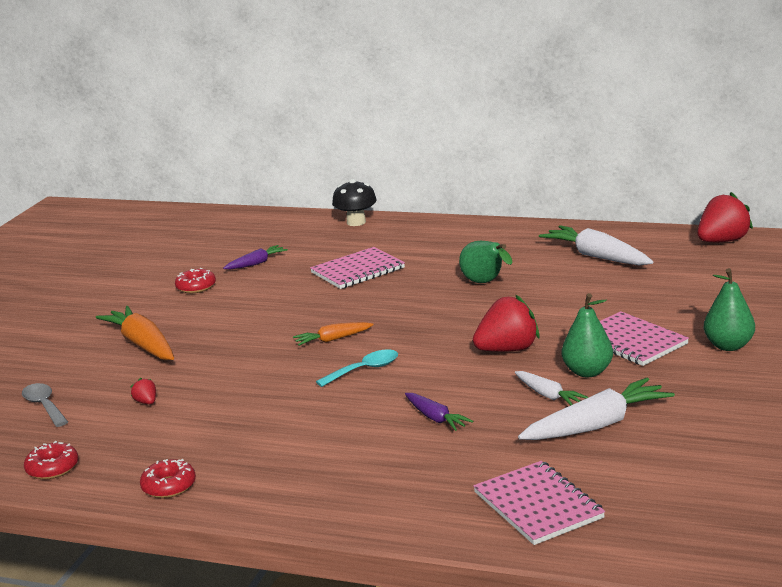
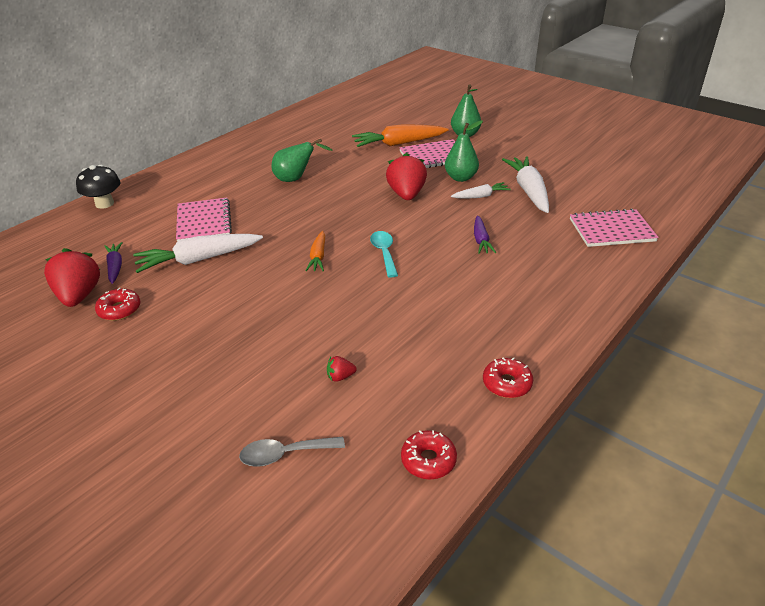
camera: 70 degrees left, 15 degrees up
orange carrot [96,306,174,360] -> orange carrot moved to [352,124,449,147]
purple carrot [405,393,473,431] -> purple carrot turned 105 degrees clockwise [474,215,496,254]
white carrot [539,225,653,265] -> white carrot moved to [133,234,263,273]
red strawberry [697,192,753,242] -> red strawberry moved to [44,248,100,307]

